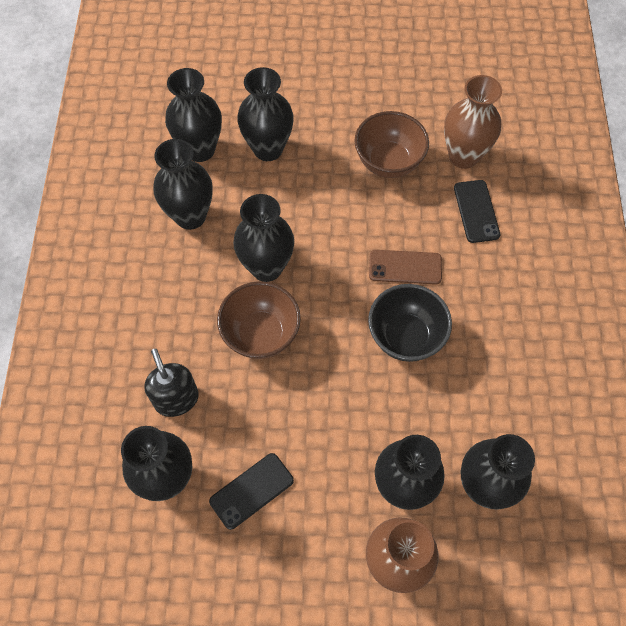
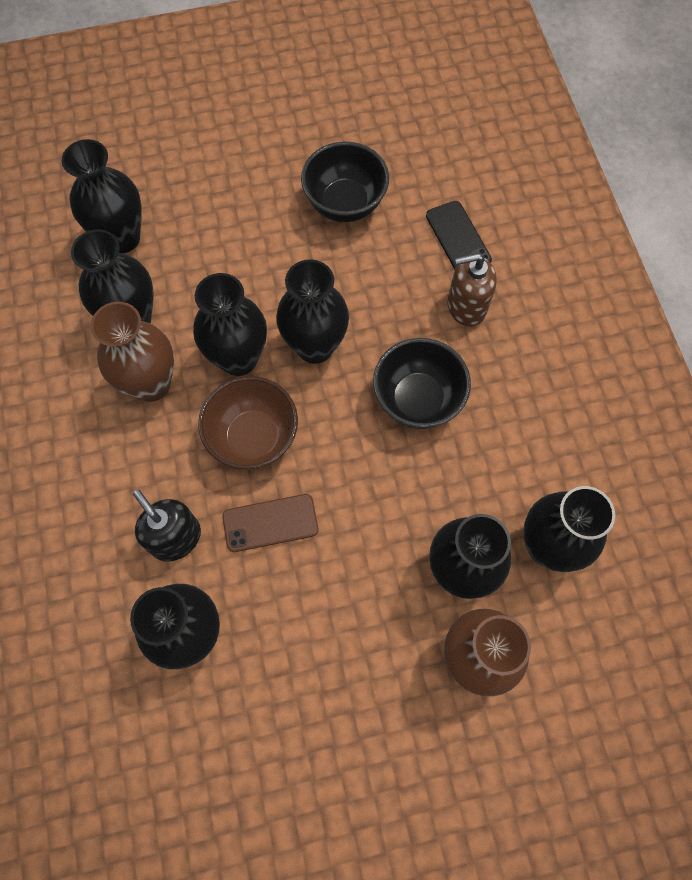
camera: 15 degrees left, 5 degrees up
black phone [209,453,294,530] -> none
black vase [237,67,294,161] -> black vase moved to [276,259,349,364]
brown bowl [354,111,429,178] -> black bowl [301,142,389,222]
brown phone [369,250,442,285] -> brown phone moved to [222,494,319,552]
brown vase [444,75,502,169] -> brown vase moved to [91,302,174,402]
none -> brown soap dispenser [448,253,497,327]

